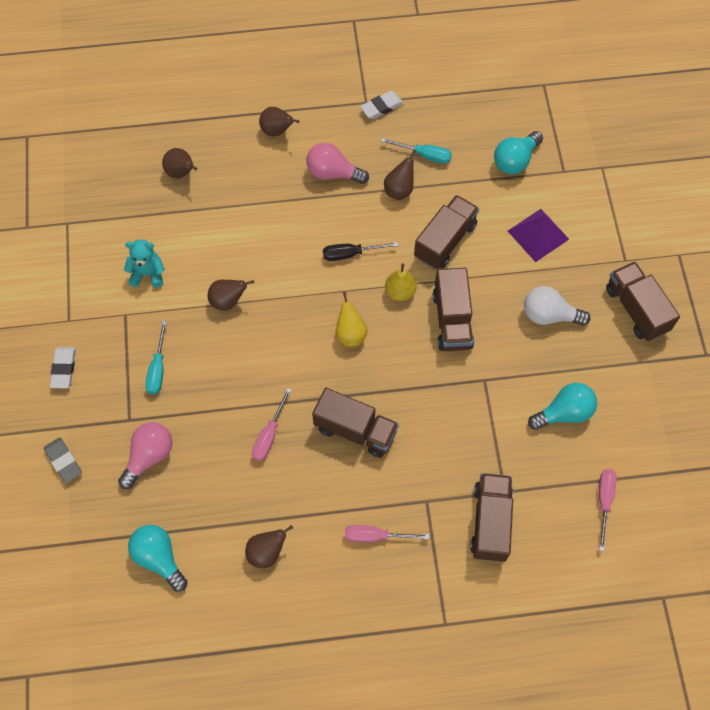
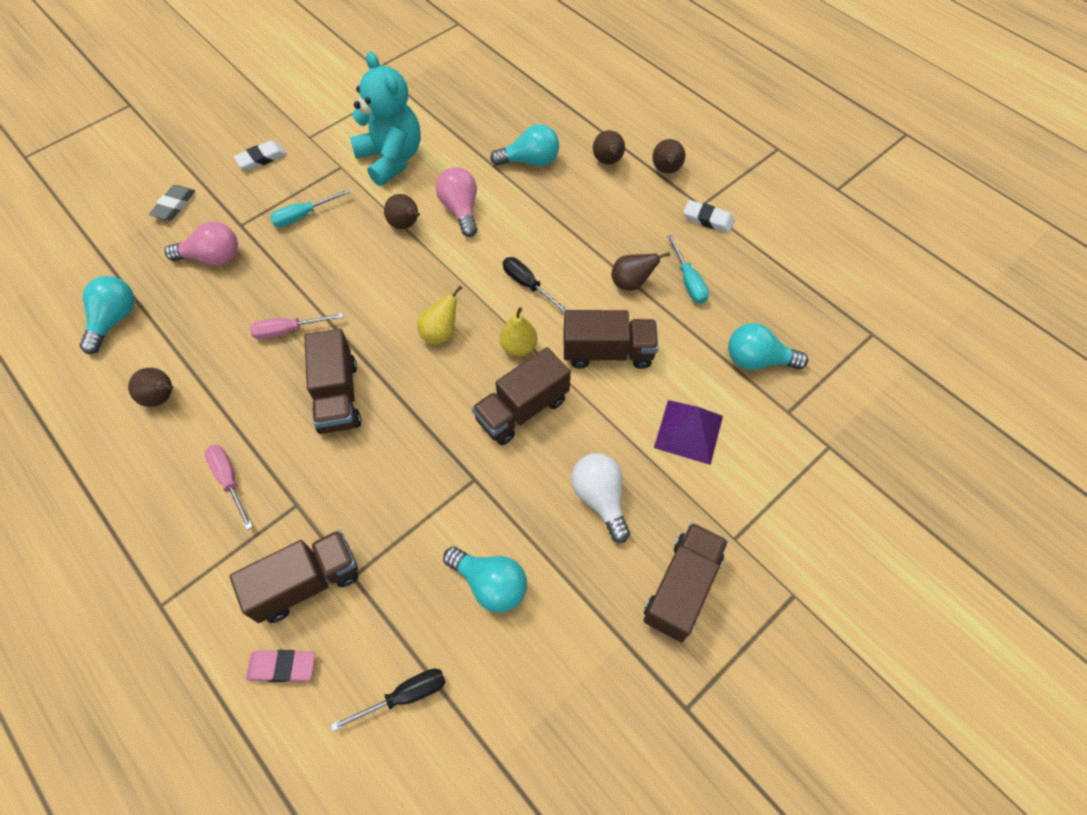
camera: 55 degrees right, 5 degrees down
turquoise teddy bear [124,239,165,287] -> turquoise teddy bear [350,52,421,186], size x1.87
brown pear [162,148,197,178] -> brown pear moved to [652,139,685,173]
pink light bulb [306,143,369,184] -> pink light bulb moved to [436,167,477,237]
pink screwdriver [599,469,617,551] -> black screwdriver [331,669,445,731]
none -> pink eraser [246,650,315,682]
none -> turquoise light bulb [490,124,559,166]

